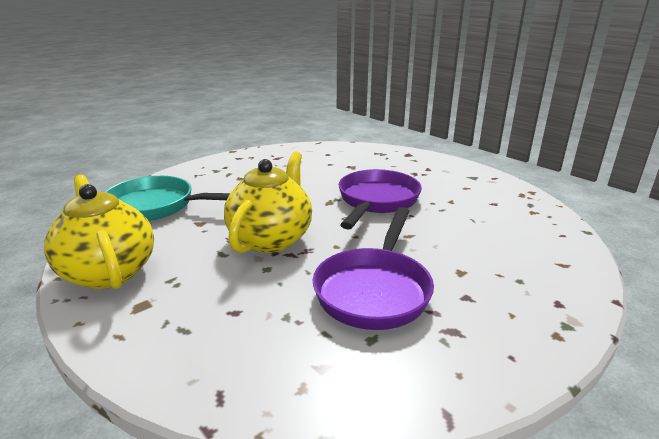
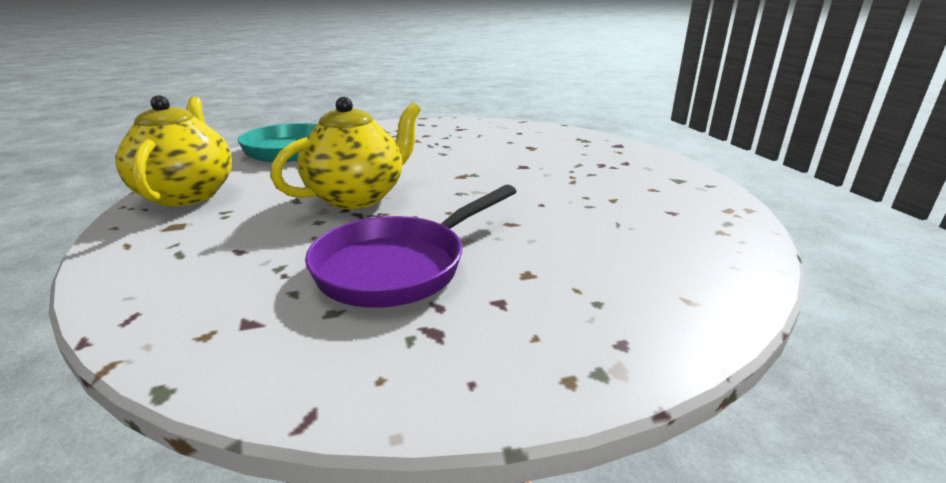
camera: 25 degrees right, 0 degrees up
purple pan [339,169,422,229] -> none

